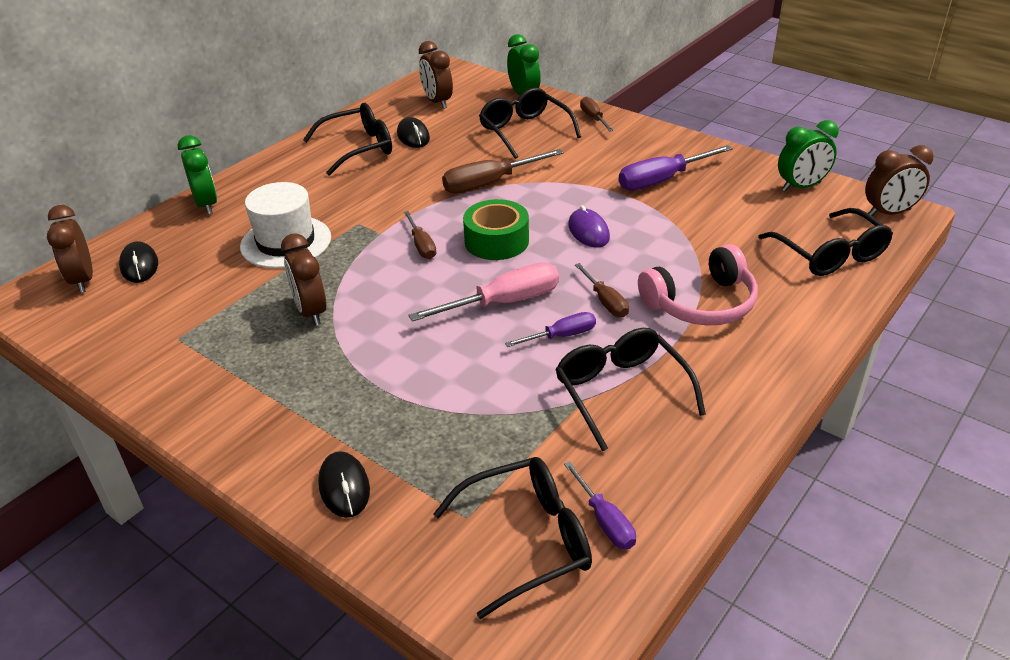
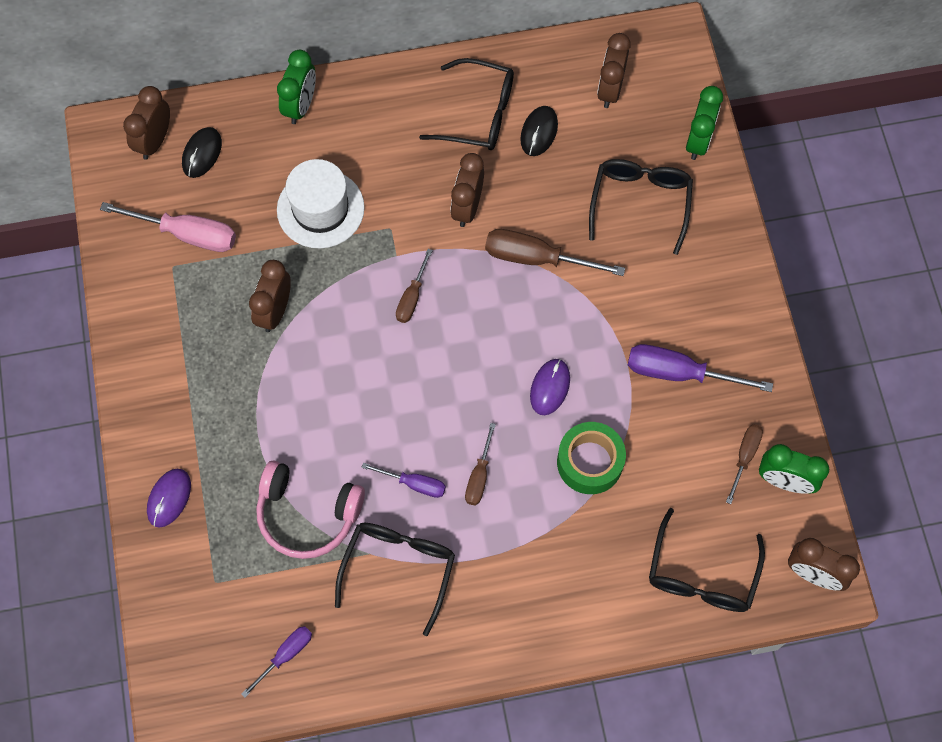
camera: 40 degrees right, 30 degrees up
black mouse [318,451,370,518] -> purple mouse [147,469,191,528]
pink screwdriver [409,262,559,322] -> pink screwdriver moved to [100,202,236,252]
black glasses [433,457,592,619] -> none
green tape [463,199,529,260] -> green tape moved to [557,422,626,494]
purple screwdriver [564,461,636,549] -> purple screwdriver turned 150 degrees counterclockwise [241,626,312,698]
brown screwdriver [580,97,614,131] -> brown screwdriver moved to [726,424,763,504]
pink headphones [638,244,758,326] -> pink headphones moved to [256,461,365,559]
none -> brown clock [451,153,484,227]

